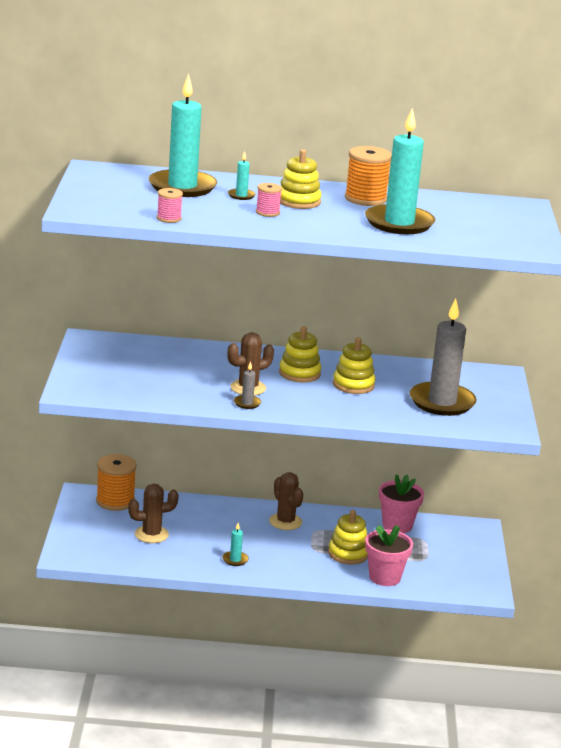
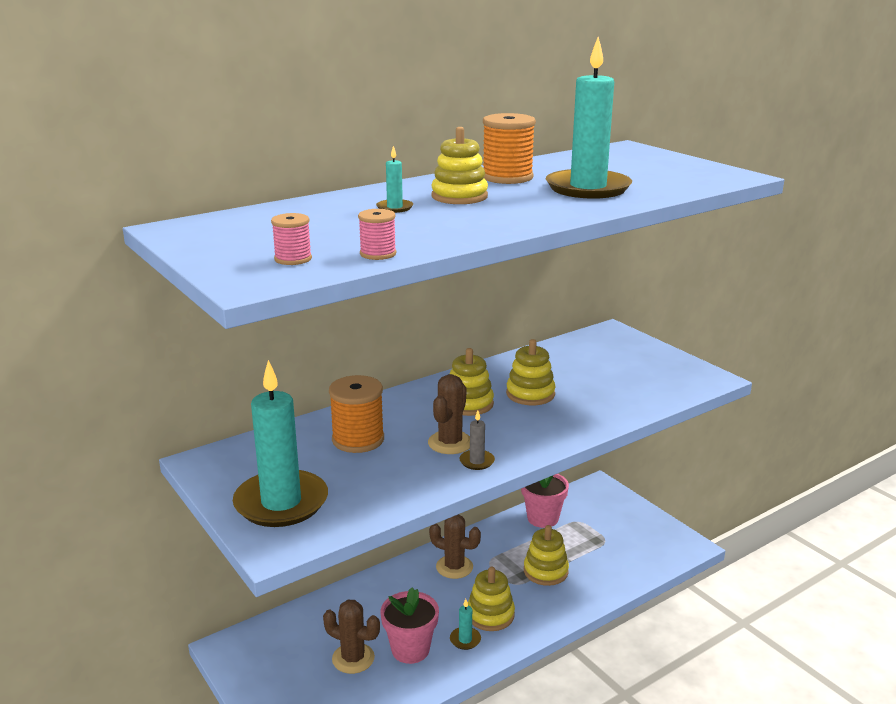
camera: 35 degrees left, 0 degrees up
orange spool [96,454,137,511] -> orange spool moved to [329,375,384,453]
brown cactus [128,484,178,543] -> brown cactus turned 75 degrees clockwise [323,600,380,674]
turquoise candle [149,74,217,197] -> turquoise candle moved to [233,360,328,527]
pink spool [256,183,282,217] -> pink spool moved to [271,213,312,265]
pink flower pot [365,525,413,586] -> pink flower pot moved to [381,587,439,664]
grey candle [409,299,477,416] -> none
none -> yellow stacking toy [468,567,515,631]

